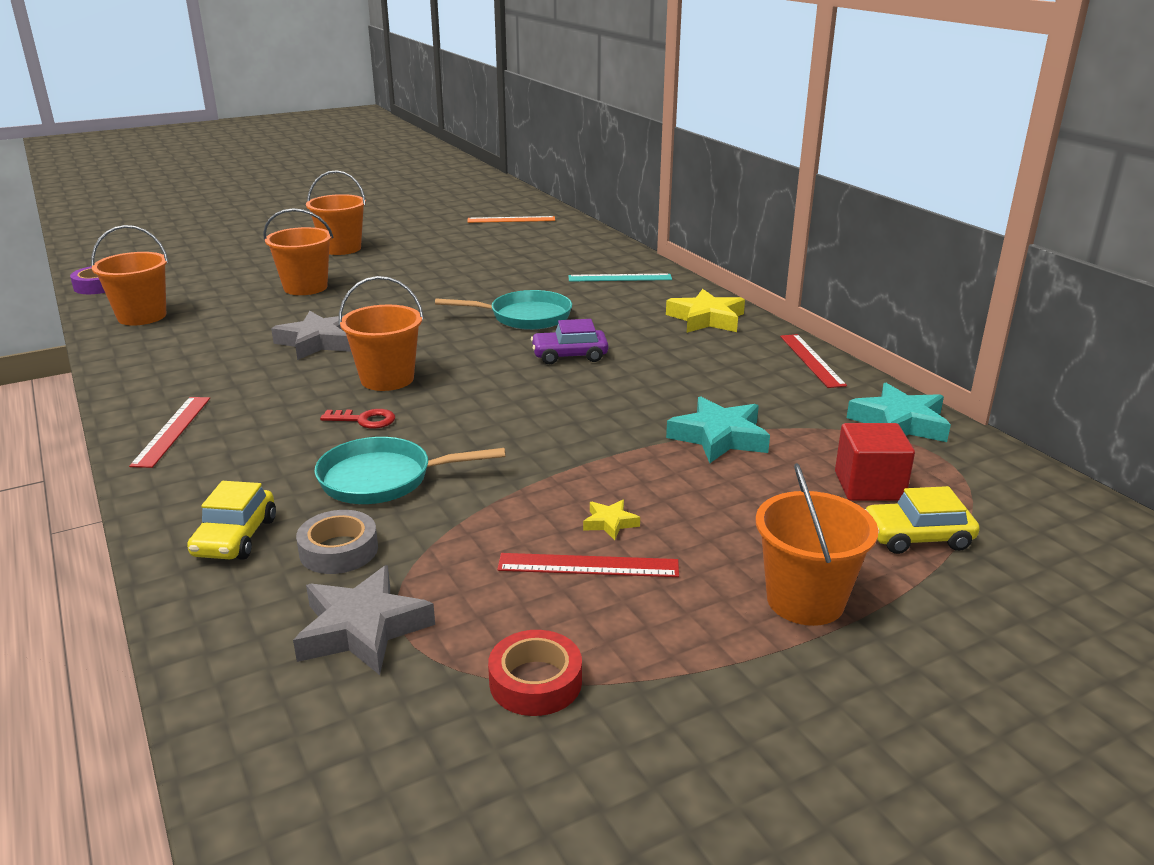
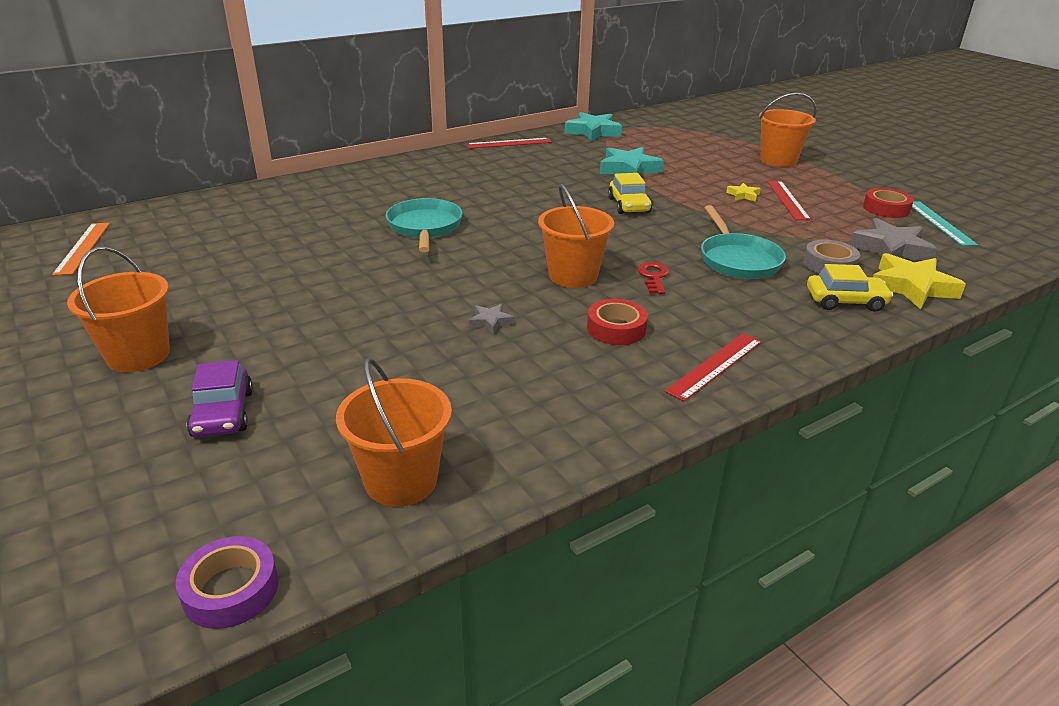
camera: 95 degrees left, 5 degrees up
red ruler [129,397,210,468] -> red ruler turned 45 degrees counterclockwise [665,333,762,401]
orange bucket [263,208,333,295] -> none
grey star [271,311,351,360] -> grey star [469,304,514,335], size x0.49
purple car [531,319,608,364] -> purple car moved to [187,360,253,437]
turquoise ruler [568,273,672,282] -> turquoise ruler moved to [912,201,978,246]
yellow star [666,289,745,333] -> yellow star moved to [873,253,966,309]
red cube [835,423,915,501] -> none
yellow car [865,486,980,554] -> yellow car moved to [608,173,652,214]
none -> red tape [587,299,648,345]

